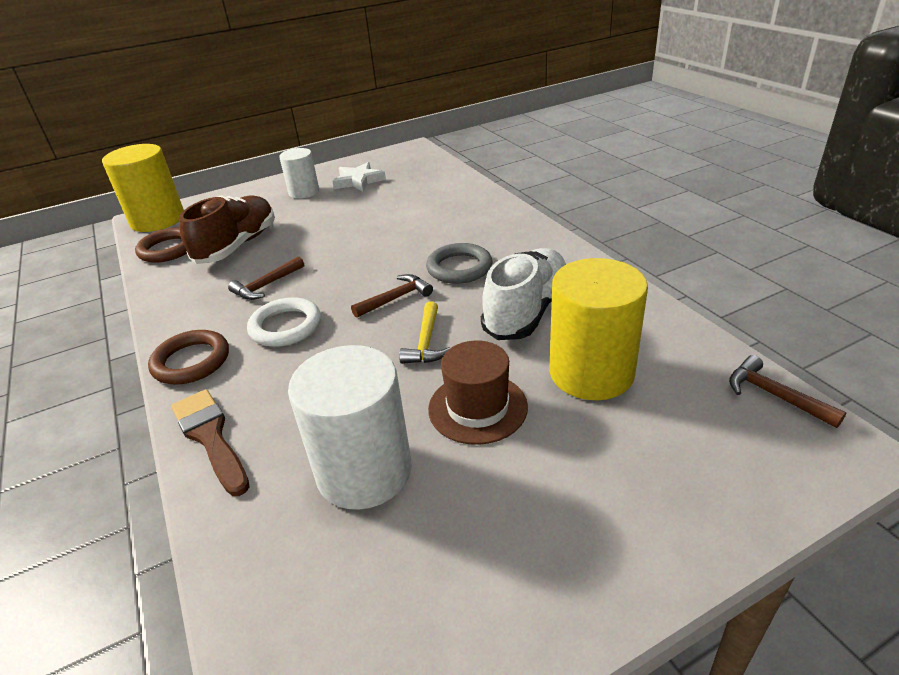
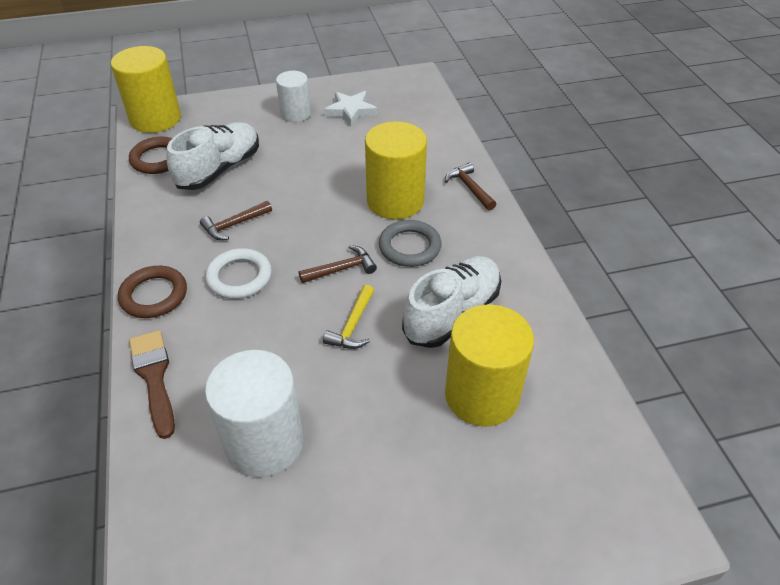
camera: 10 degrees right, 10 degrees up
brown shoe [179,195,275,264] -> white shoe [166,122,259,190]
brown hat [428,341,528,445] -> none
brown hammer [729,355,847,428] -> brown hammer moved to [445,163,496,211]
none -> yellow cylinder [365,121,427,219]

